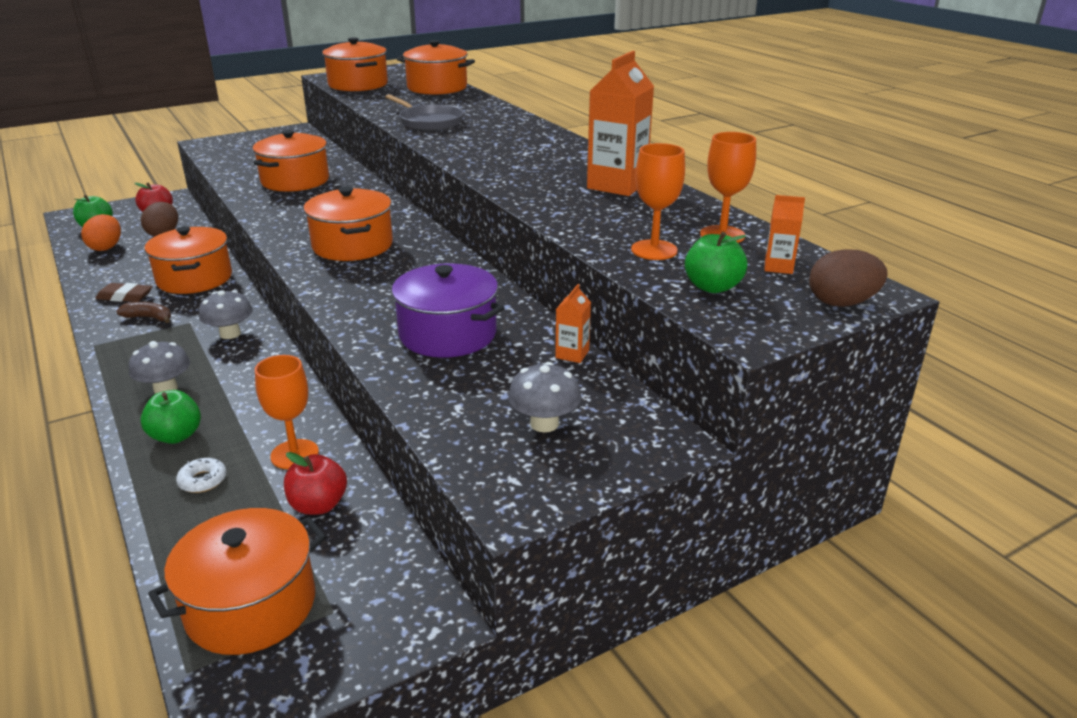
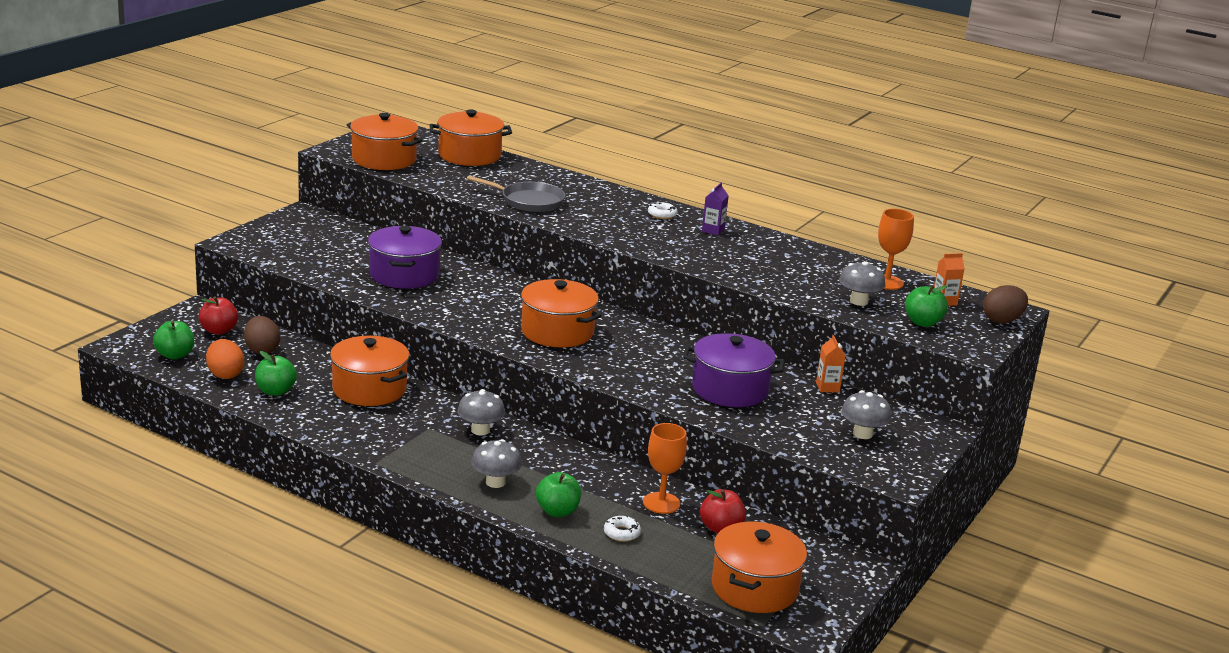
camera: 30 degrees left, 5 degrees down
brown eraser [95,283,153,302] -> none
brown banana [116,302,171,323] -> none
orange pot [253,130,329,192] -> purple pot [368,226,442,289]
orange carton [587,51,654,196] -> none
orange goblet [631,143,685,260] -> grey mushroom [839,261,885,306]
none -> green apple [255,351,297,396]
none -> white donut [648,202,678,219]
none -> purple carton [702,183,729,235]

